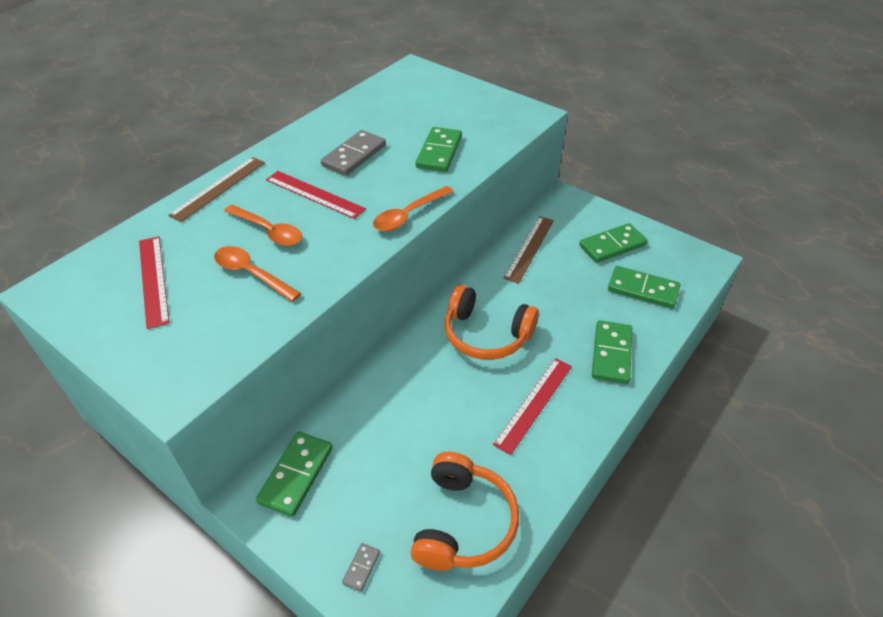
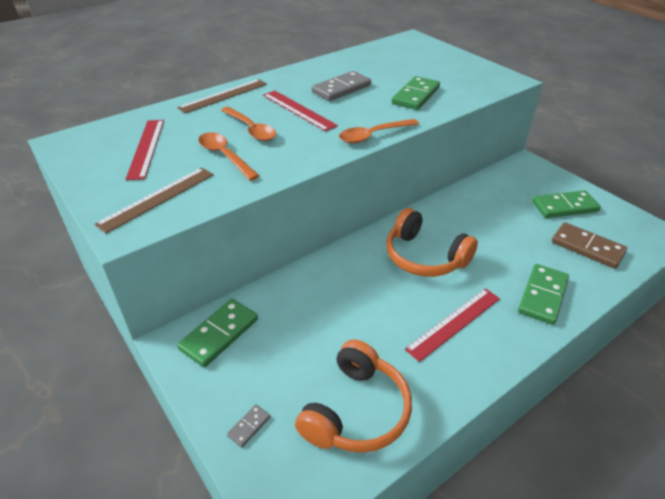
camera: 15 degrees right, 5 degrees down
brown ruler [503,216,554,284] -> brown ruler moved to [94,167,214,234]
green domino [608,266,680,308] -> brown domino [552,222,627,269]

